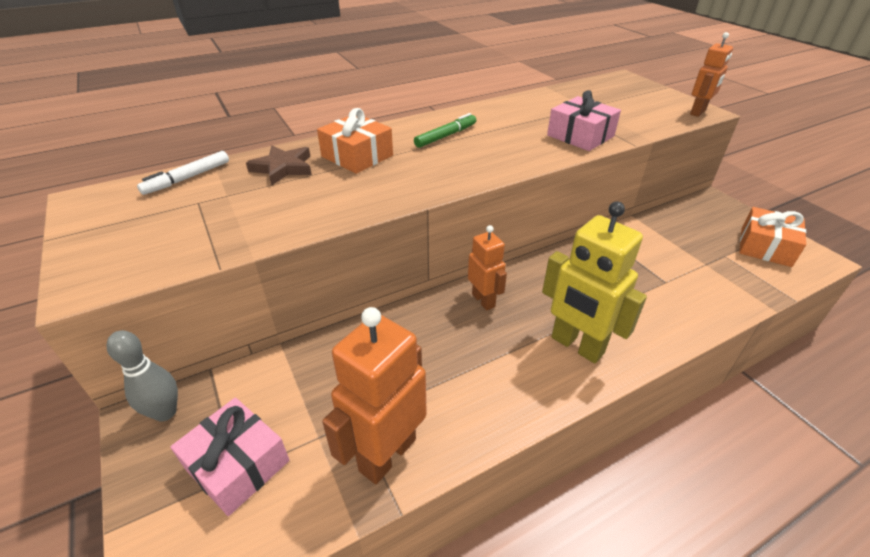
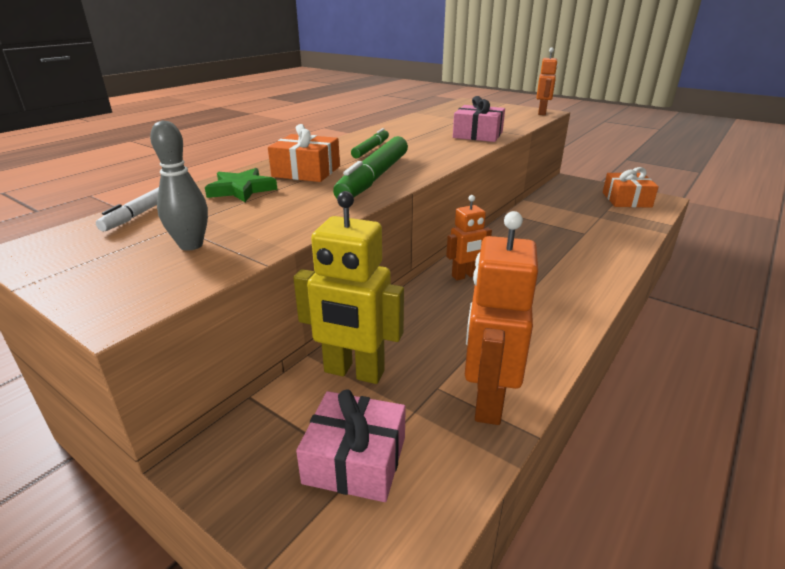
camera: 25 degrees left, 10 degrees down
grey bowling pin [106,330,178,422] -> grey bowling pin moved to [150,121,208,251]
brown star [246,145,312,185] -> green star [205,168,277,202]
orange robot [468,225,507,310] -> orange robot turned 120 degrees clockwise [446,195,492,280]
yellow robot [542,201,647,364] -> yellow robot moved to [293,191,404,384]
none -> green marker [333,136,408,199]

